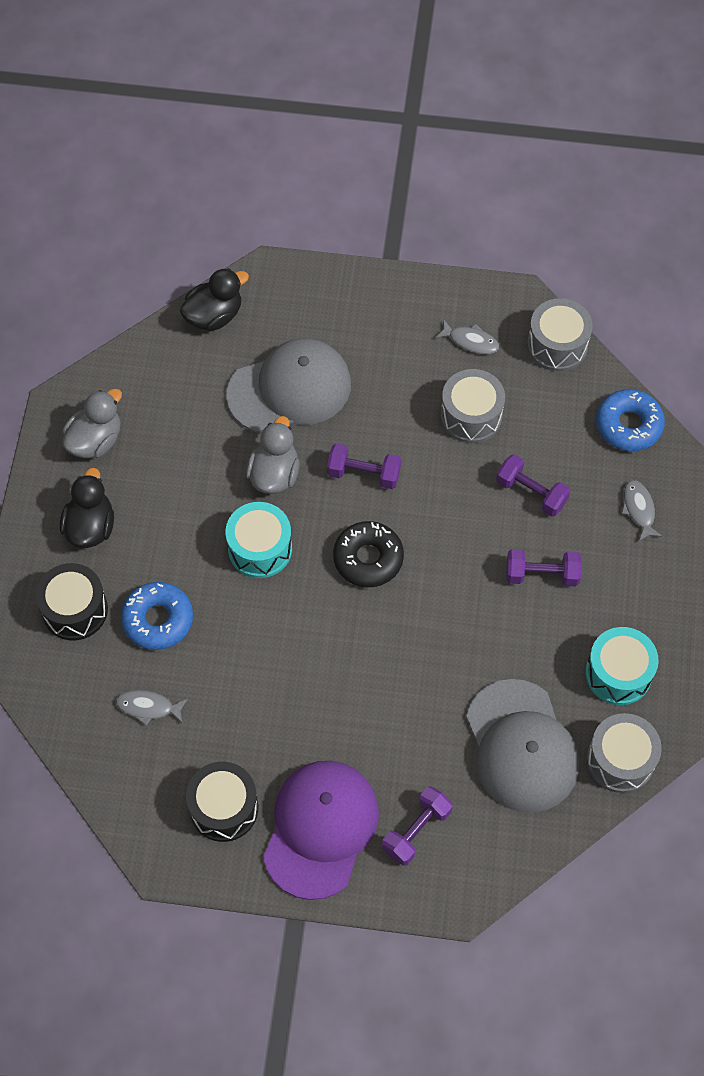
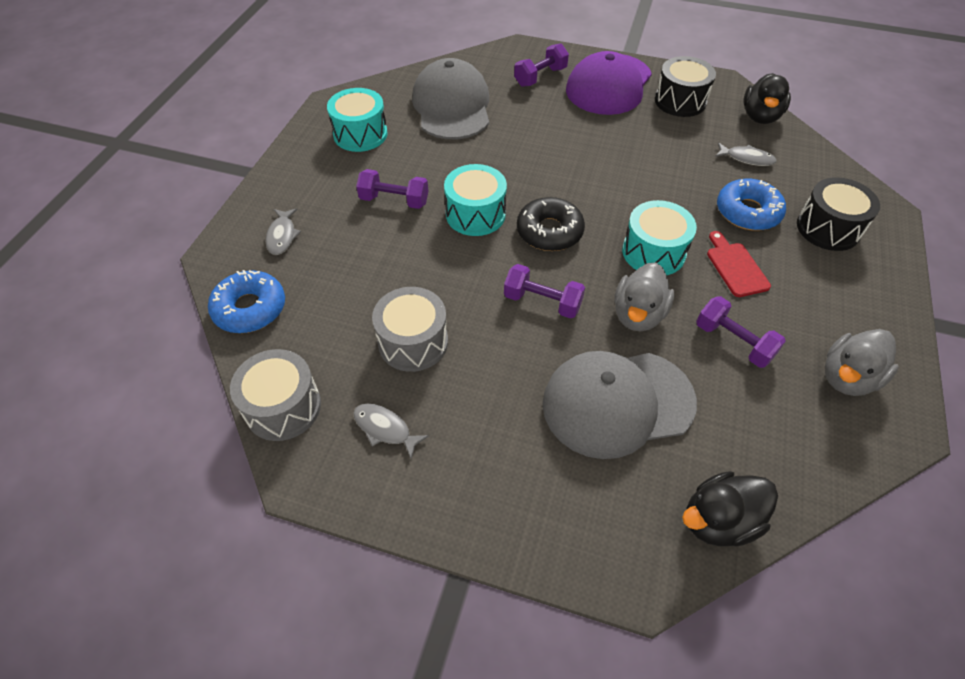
camera: 170 degrees left, 10 degrees down
black duck [60,468,114,548] -> black duck moved to [743,73,791,124]
purple dumbbell [496,454,570,517] -> purple dumbbell moved to [696,296,786,368]
grey drum [587,713,662,793] -> none
none -> turquoise drum [444,164,507,236]
none -> red cutting board [707,231,771,297]

